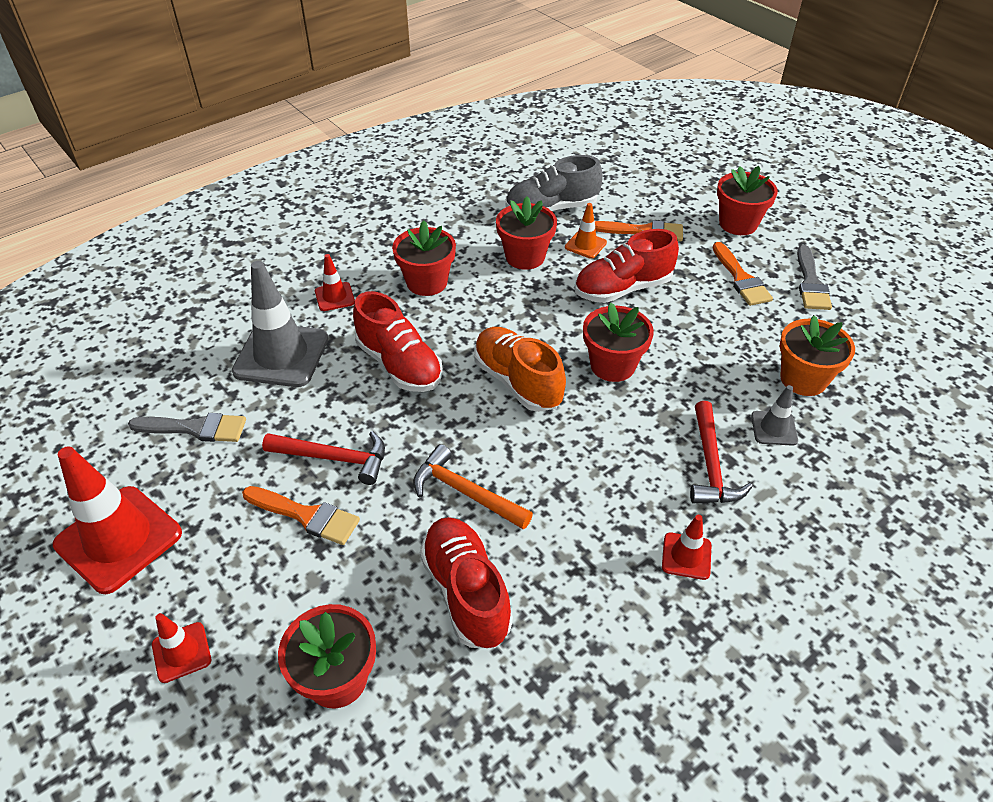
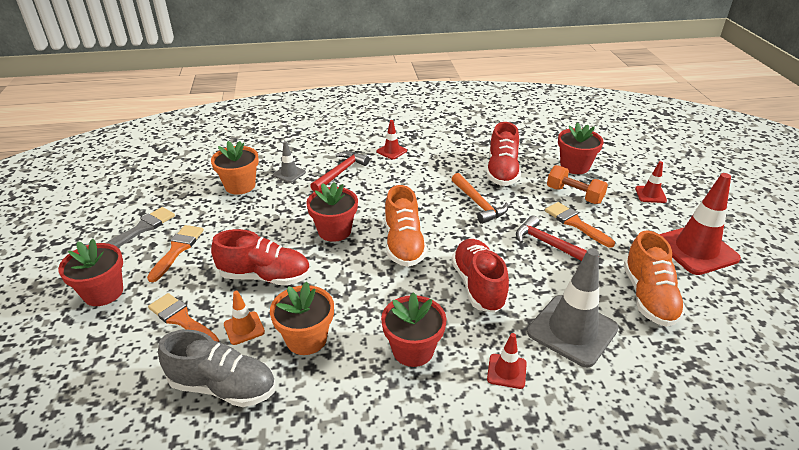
camera: 150 degrees left, 10 degrees down
grey brush [128,413,246,442] -> orange shoe [624,230,686,327]
red flower pot [496,196,557,270] -> orange flower pot [270,281,334,355]
none -> orange dumbbell [547,165,608,204]

